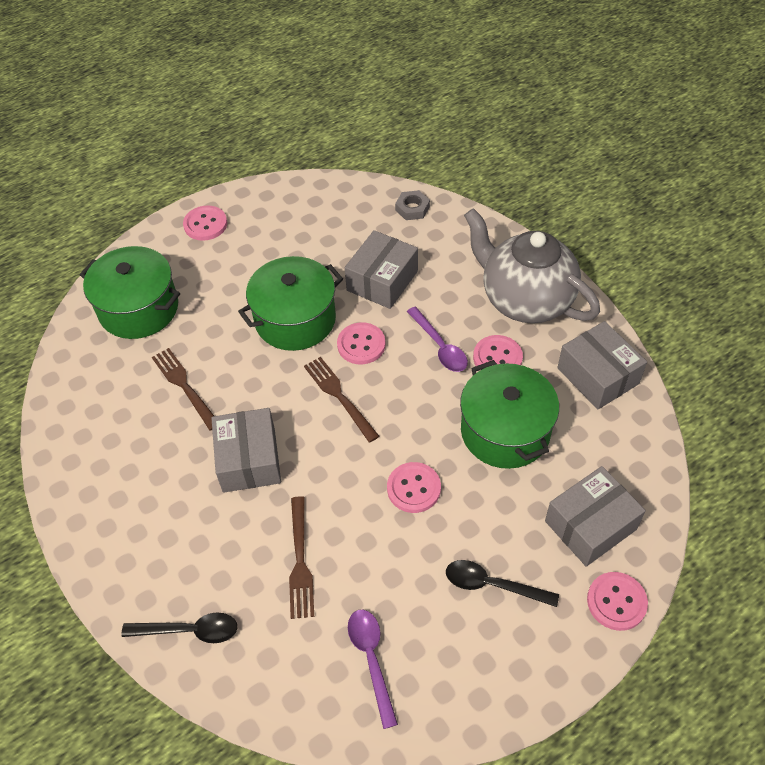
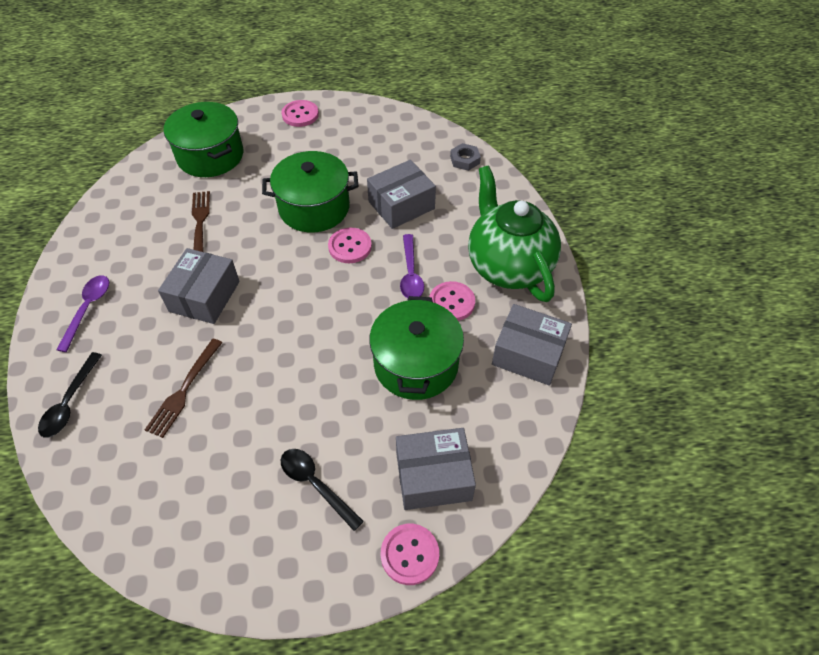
camera: 25 degrees right, 0 degrees up
black spoon [121,612,238,643] -> black spoon turned 75 degrees clockwise [38,352,102,438]
brown fork [304,357,379,443] -> none
purple spoon [348,610,398,729] -> purple spoon moved to [56,275,109,352]
pink button [387,462,441,513] -> none
grey teapot [464,208,600,323] -> green teapot [468,165,561,302]
grey box [557,321,647,409] -> grey box turned 60 degrees counterclockwise [492,304,572,386]

